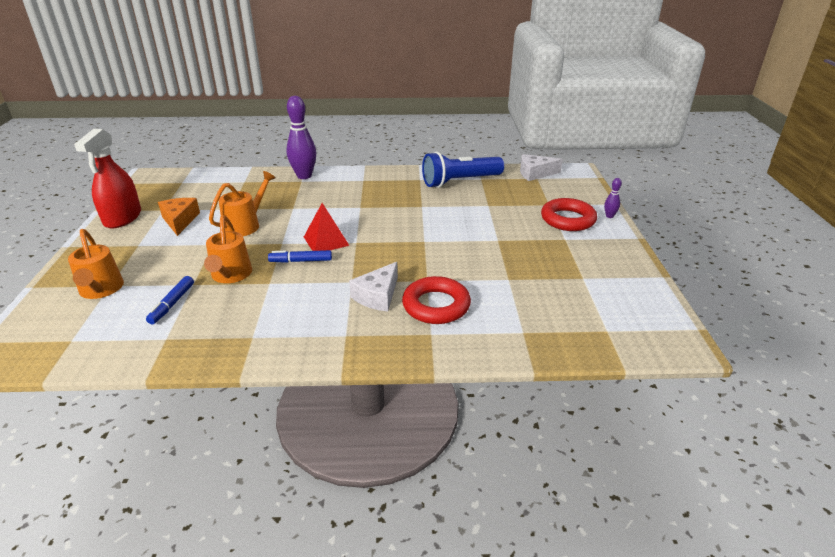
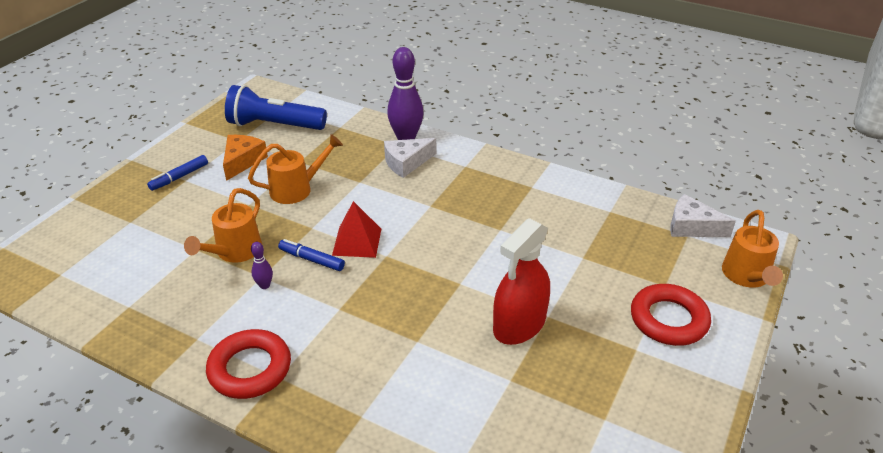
camera: 30 degrees right, 5 degrees up
orange watering can [68,229,124,299] -> orange watering can moved to [722,210,783,288]
red spray bottle [74,129,141,228] -> red spray bottle moved to [493,218,550,345]
blue marker [146,276,194,324] -> blue marker moved to [147,155,208,191]
white cheese [349,262,398,312] -> white cheese moved to [384,138,436,178]
red ring [402,276,471,324] -> red ring moved to [206,329,291,399]
blue flashlight [422,152,504,188] -> blue flashlight moved to [225,85,327,130]
purple bowling pin [604,178,622,218] -> purple bowling pin moved to [251,242,273,289]

